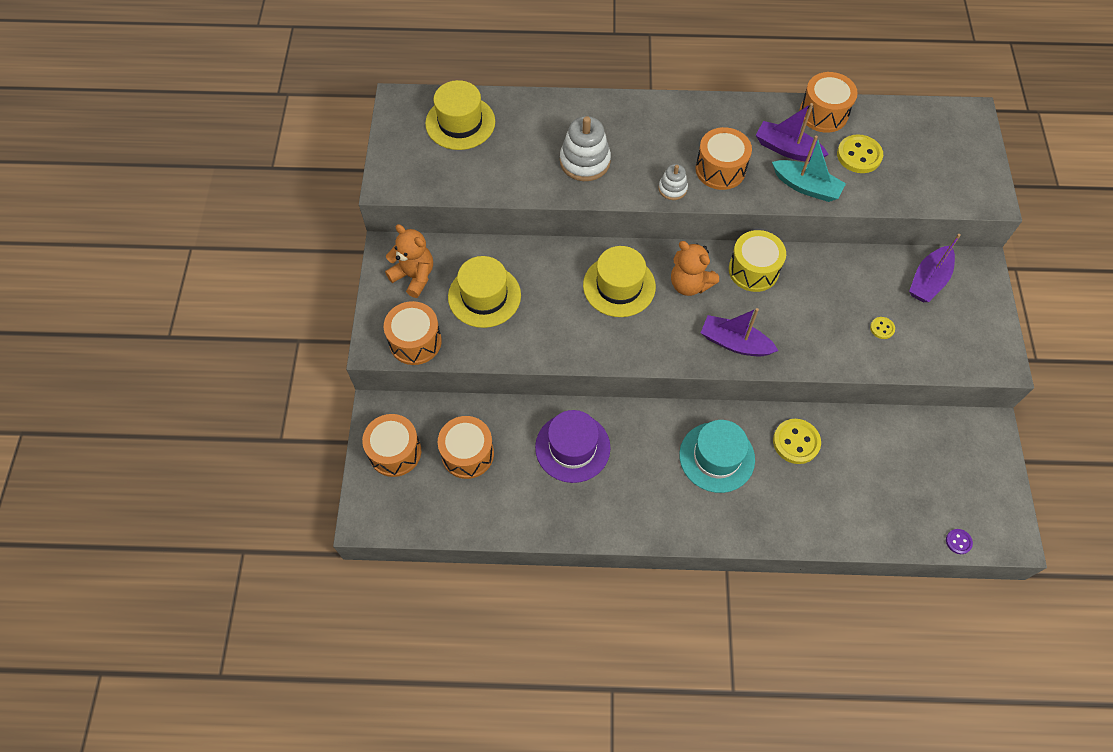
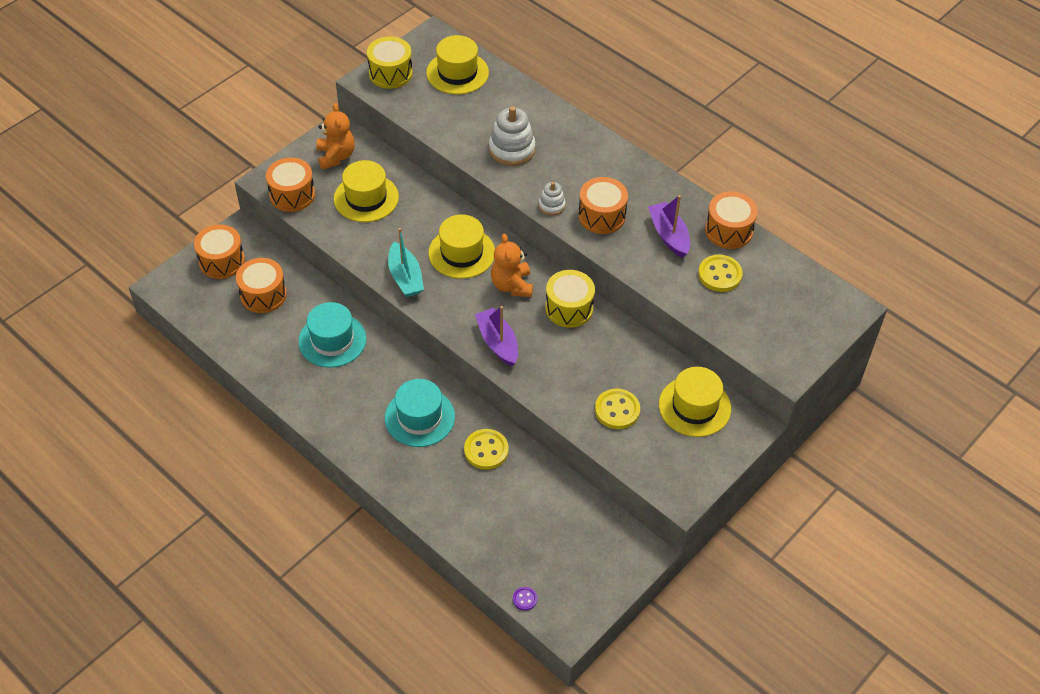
camera: 40 degrees right, 10 degrees down
purple hat [535,410,610,483] -> turquoise hat [298,302,366,368]
turquoise boat [772,136,846,202] -> turquoise boat moved to [388,228,424,297]
yellow button [870,317,895,339] -> yellow button [595,388,640,429], size x1.93
purple boat [909,234,961,302] -> yellow hat [659,367,731,437]
none -> yellow drum [367,36,413,89]

